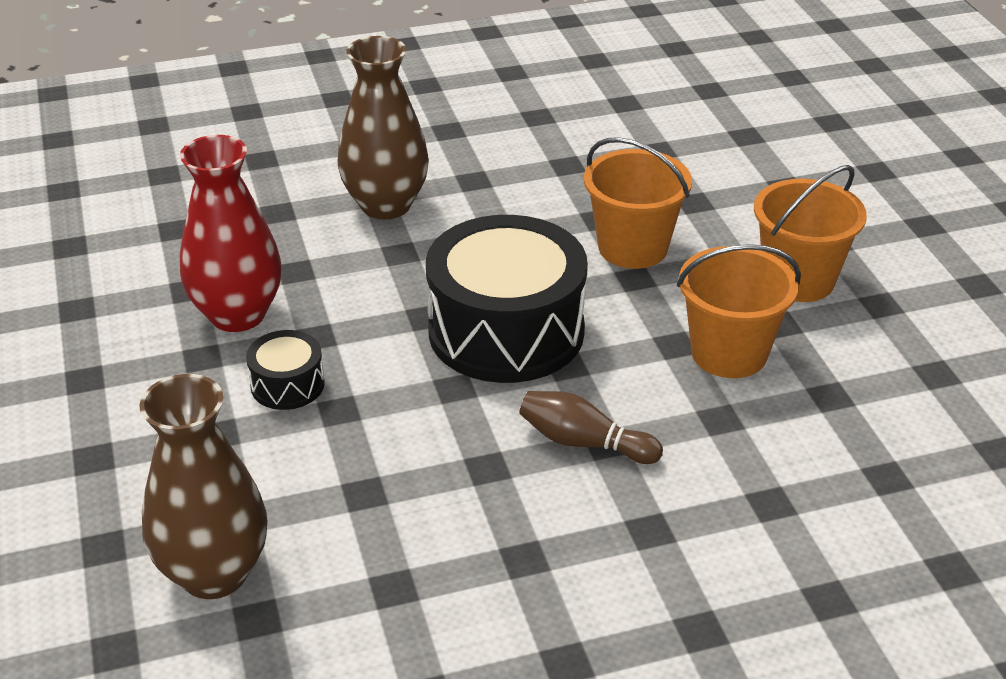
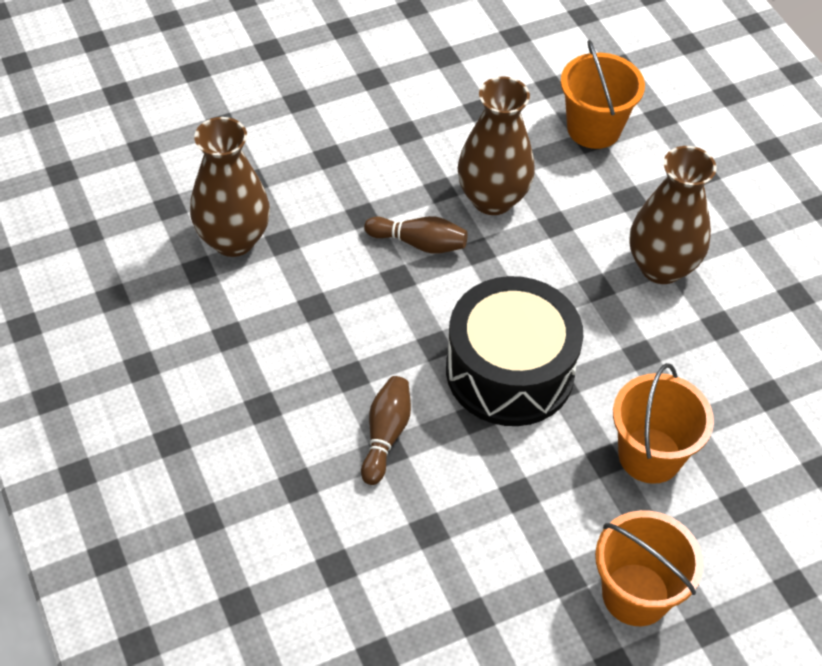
camera: 80 degrees right, 15 degrees up
red vase [180,135,282,332] -> brown vase [457,76,535,215]
black drum [246,330,325,410] -> brown bowling pin [364,216,468,254]
orange bucket [677,244,801,378] -> orange bucket moved to [561,40,645,149]

